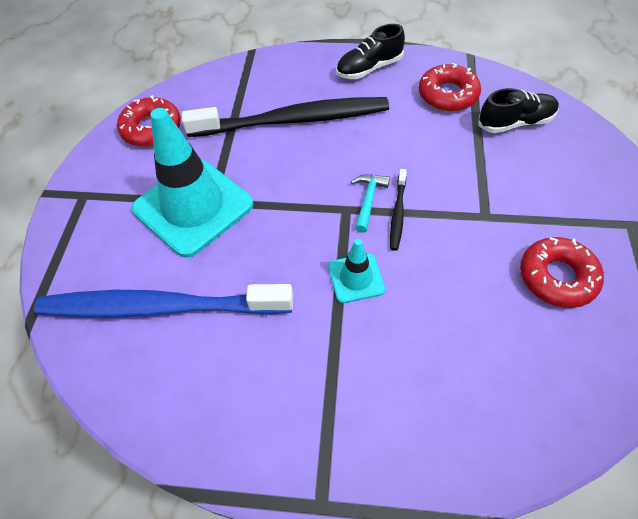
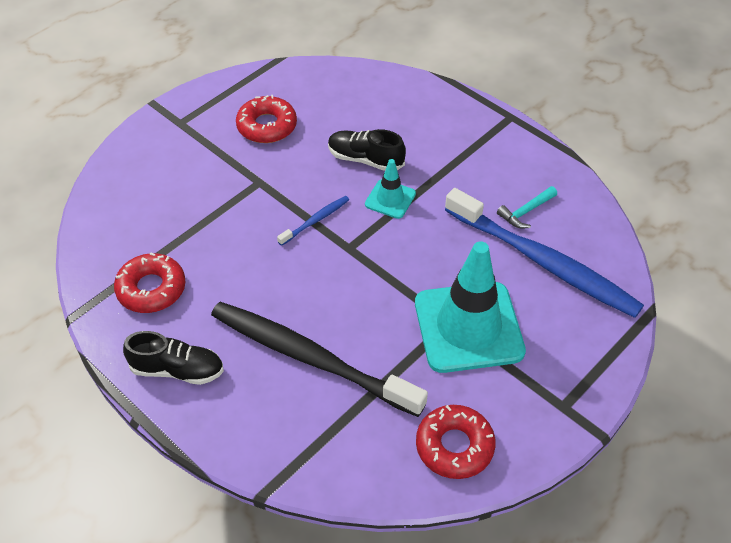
camera: 145 degrees left, 5 degrees down
turquoise hammer [351,174,390,233] -> turquoise hammer moved to [497,186,557,229]
black toothbrush [390,169,407,251] -> blue toothbrush [277,196,349,246]
black shoe [478,88,559,133] -> black shoe moved to [328,129,406,171]

